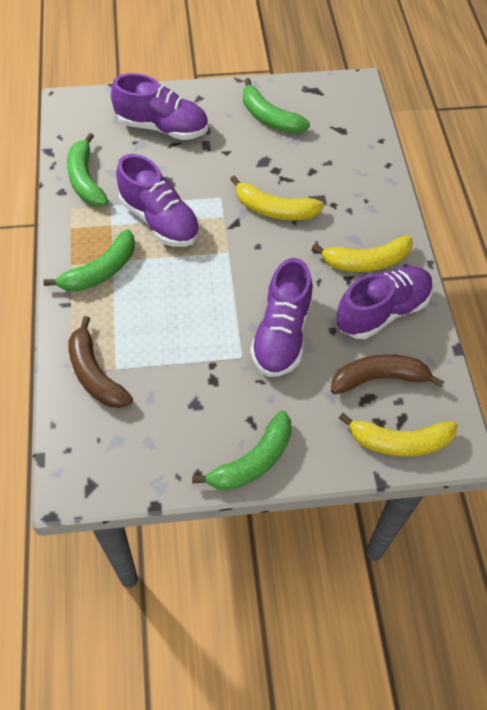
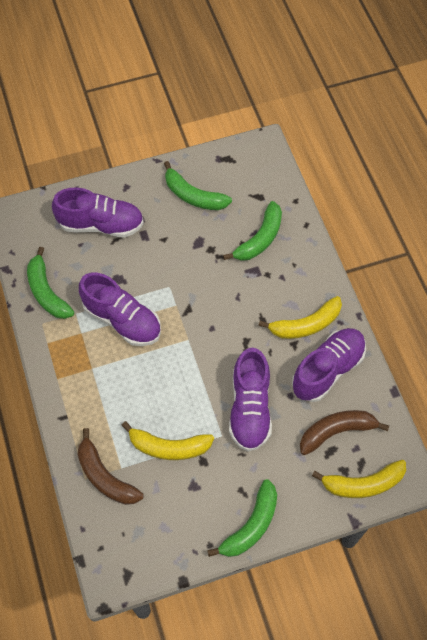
camera: 10 degrees left, 5 degrees up
green banana [43,229,135,292] -> green banana moved to [223,201,282,261]
yellow banana [230,176,324,220] -> yellow banana moved to [121,421,214,460]

